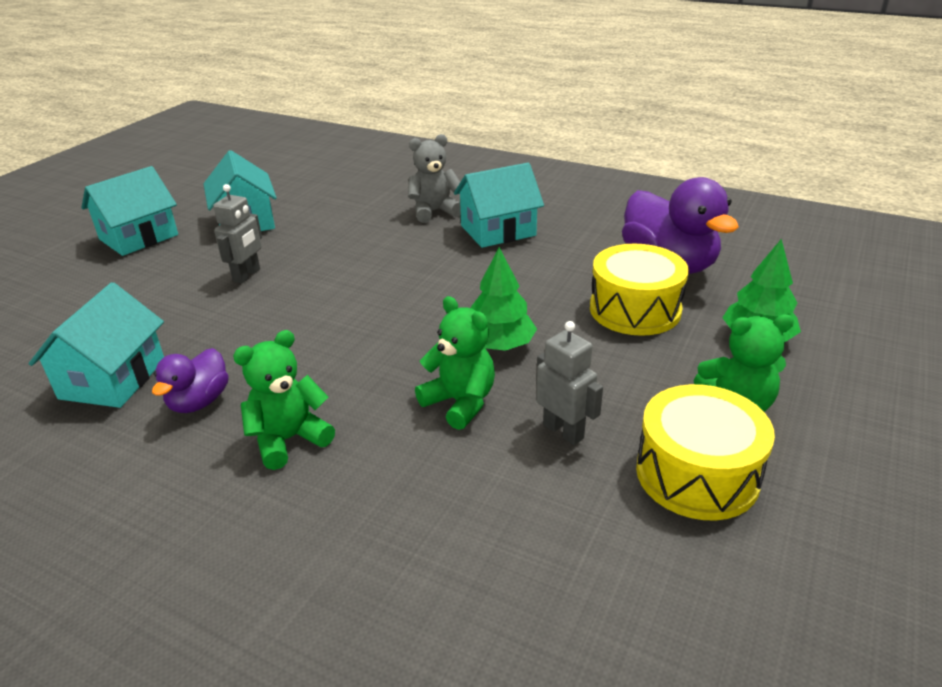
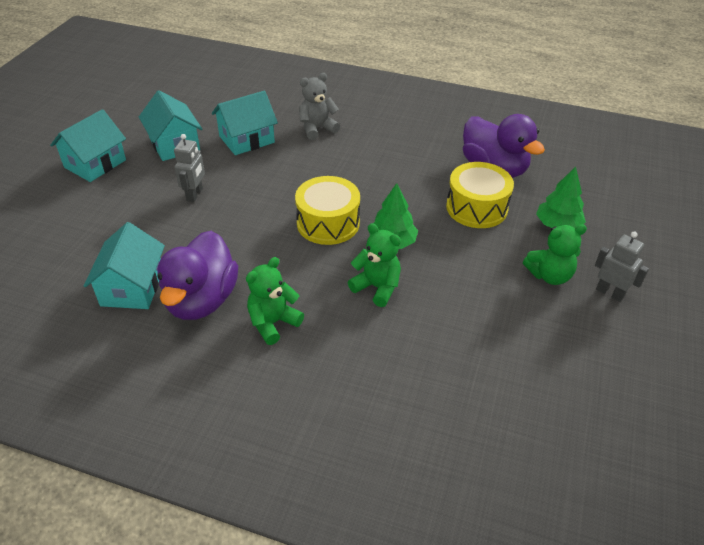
camera: 10 degrees left, 10 degrees up
purple duck [152,348,229,413] -> purple duck [157,231,238,320], size x1.88
turquoise house [454,163,544,248] -> turquoise house moved to [212,91,278,155]
grey robot [536,321,603,445] -> grey robot moved to [595,231,649,302]
yellow drum [636,384,775,521] -> yellow drum moved to [295,176,360,245]

